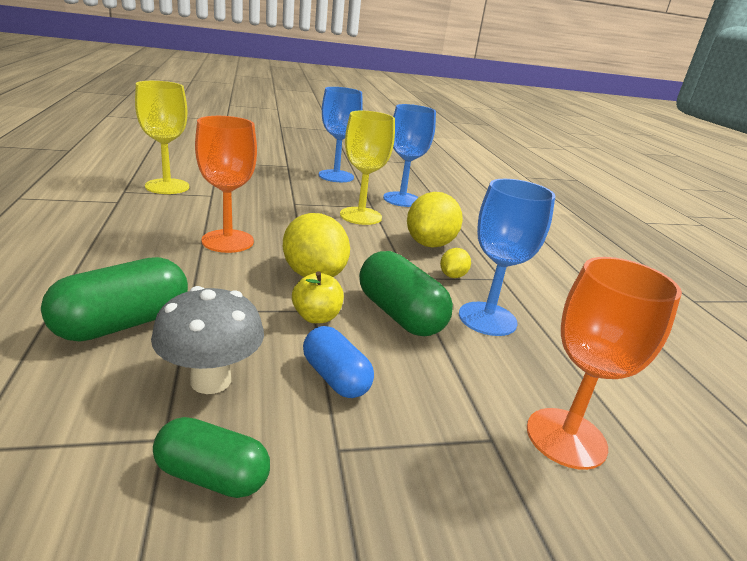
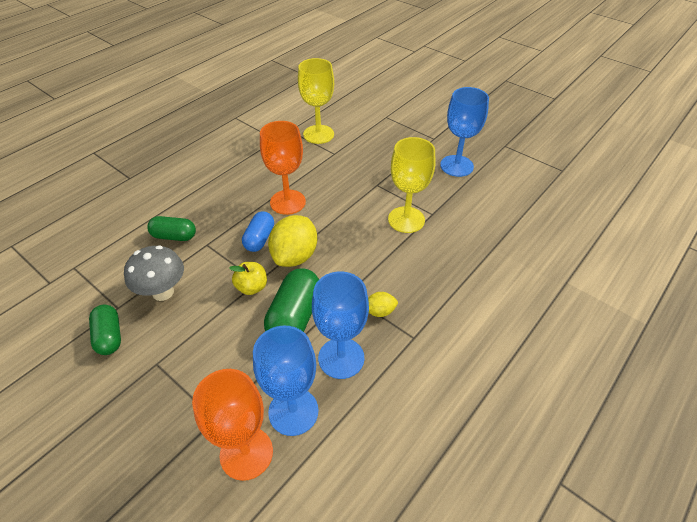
camera: 55 degrees right, 20 degrees up
green capsule [41,257,188,342] -> green capsule [147,216,196,241], size x0.65
blue capsule [303,326,374,398] -> blue capsule moved to [242,211,274,252]
blue goblet [383,104,436,207] -> blue goblet moved to [253,326,319,436]
yellow lemon [407,192,463,247] -> none

